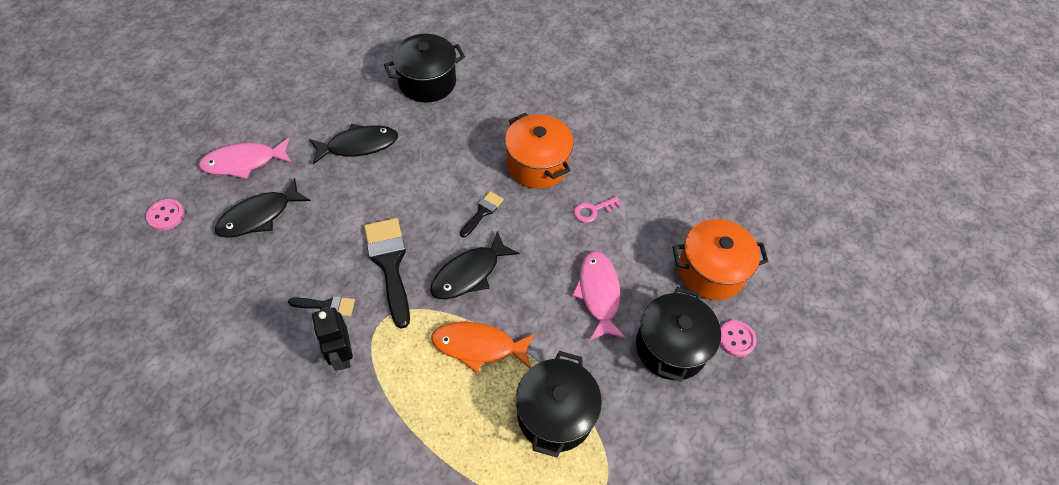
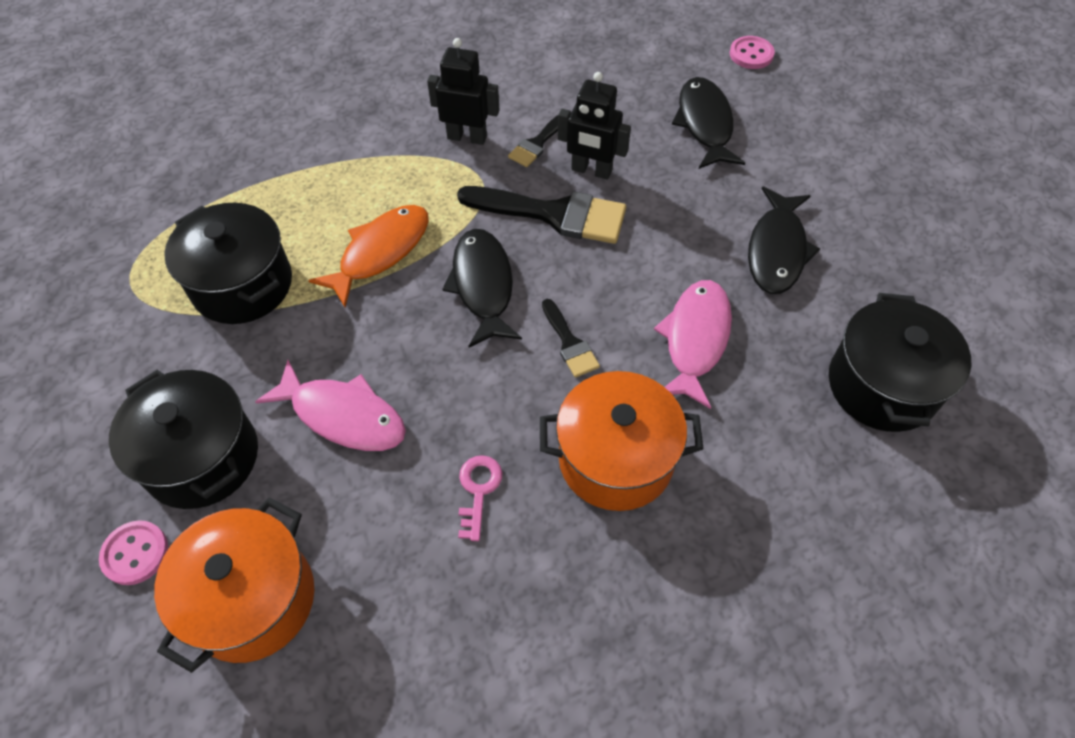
camera: 125 degrees right, 0 degrees up
pink fish [198,138,292,179] -> pink fish moved to [654,280,732,409]
none -> black robot [558,72,631,180]

